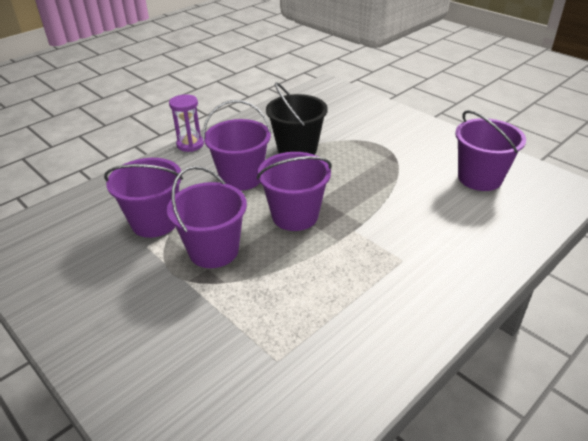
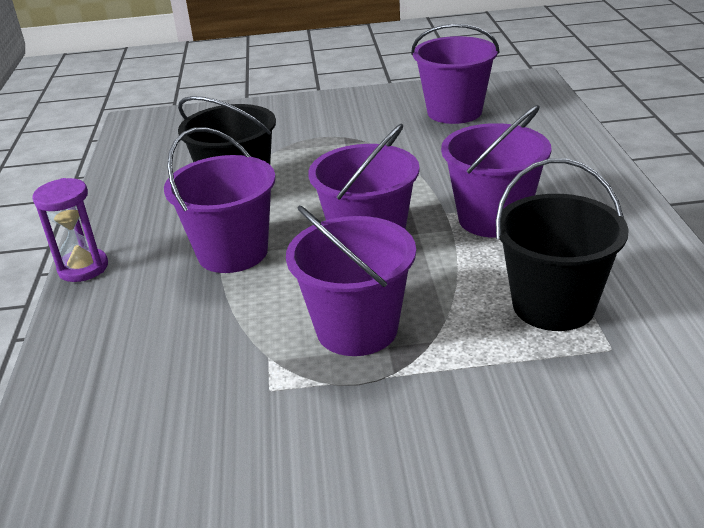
camera: 50 degrees left, 5 degrees down
purple bucket [104,158,183,238] -> purple bucket moved to [441,105,552,238]
none -> black bucket [496,158,629,331]

